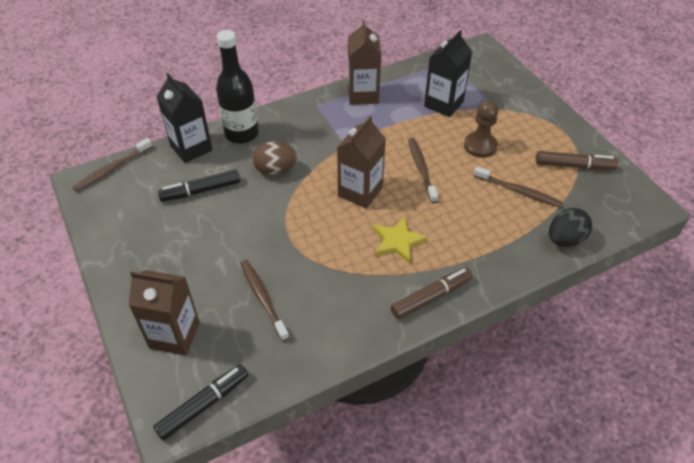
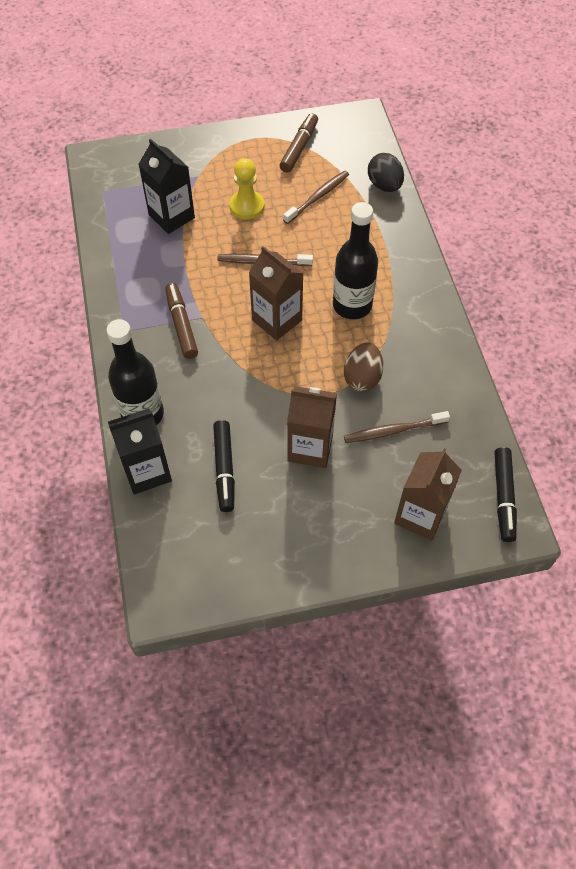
camera: 75 degrees left, 10 degrees up
brown toothbrush [72,138,152,192] -> none
black marker [153,364,248,441] -> black marker turned 150 degrees counterclockwise [495,447,517,542]
brown egg [252,141,297,175] -> brown egg moved to [344,343,383,391]
brown carton [348,20,381,105] -> brown carton moved to [287,386,337,468]
yellow star [373,216,428,264] -> black bottle [333,202,378,319]
brown marker [390,267,472,319] -> brown marker moved to [165,283,198,359]
brown pawn [464,100,498,158] -> yellow pawn [229,158,264,220]

